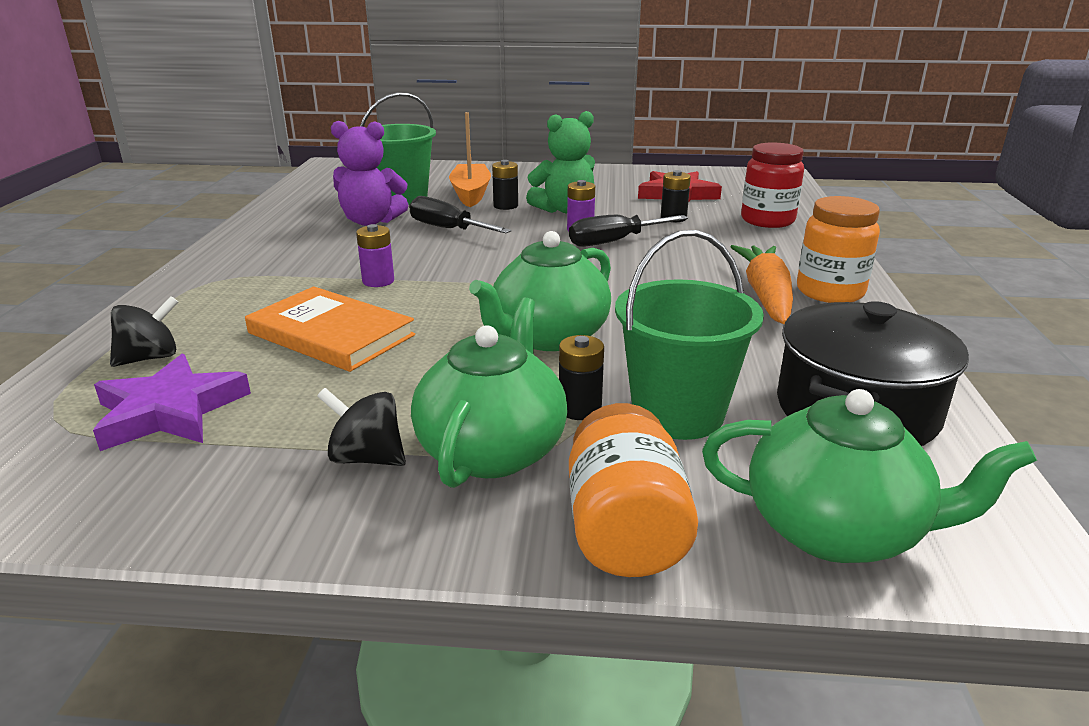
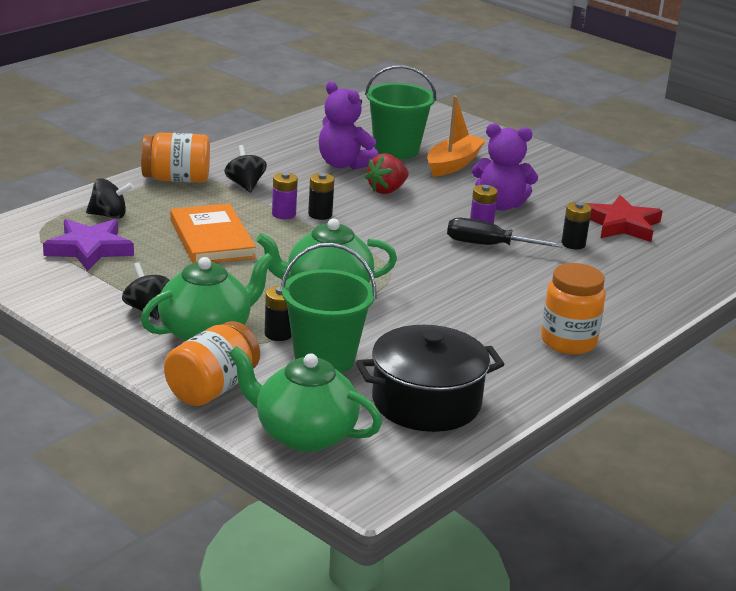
camera: 35 degrees right, 0 degrees up
black screwdriver [409,196,512,233] -> red strawberry [365,153,409,194]
black battery [492,160,518,210] -> black battery moved to [308,173,334,220]
green teddy bear [526,111,595,213] -> purple teddy bear [472,123,538,210]
green teapot [702,389,1037,563] -> green teapot turned 150 degrees clockwise [228,346,382,452]
orange carrot [730,245,793,324] -> none
red jar [741,142,804,228] -> none
none -> orange jar [141,133,210,183]
none -> black spinning top [224,145,267,193]

